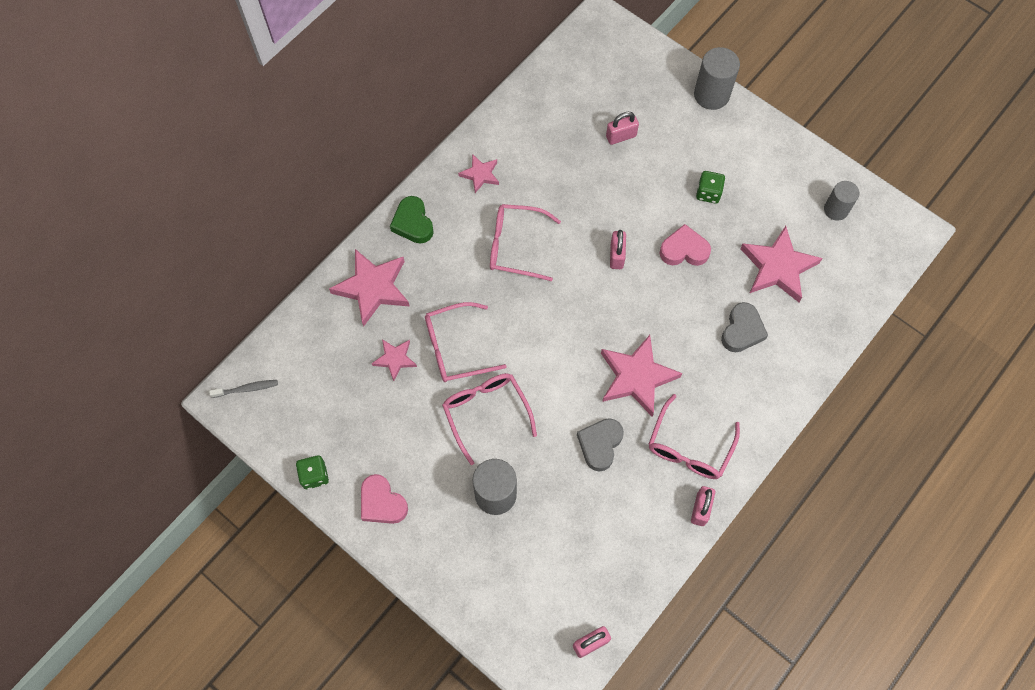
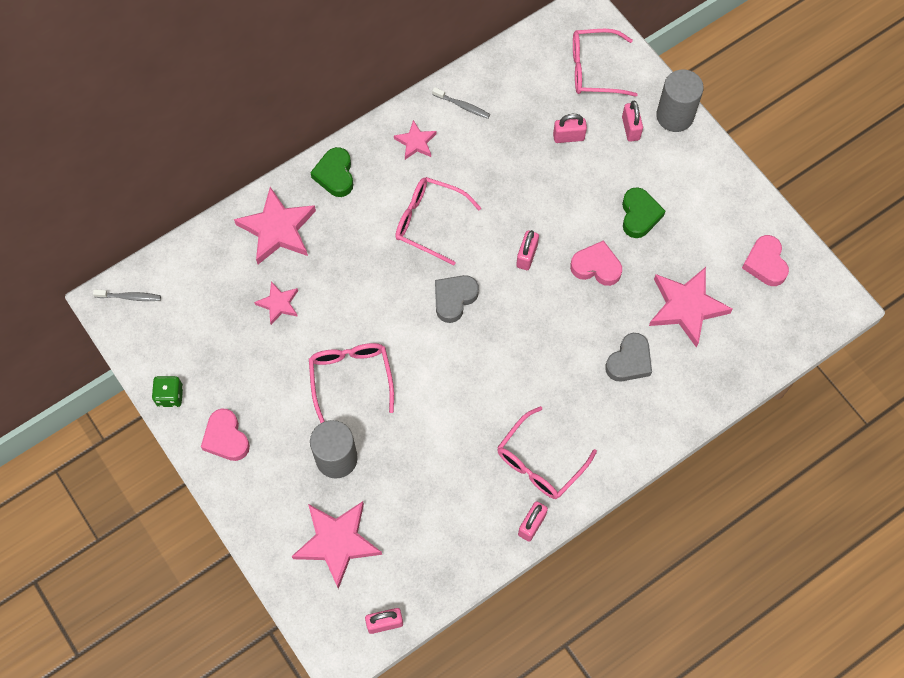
camera: 15 degrees right, 0 degrees up
pink glasses [425,302,507,382] -> pink glasses moved to [573,29,637,97]
grey heart [577,418,624,471] -> grey heart moved to [435,275,479,323]
pink star [601,335,682,417] -> pink star moved to [292,501,382,589]
green dice [696,171,725,204] -> green heart [622,187,665,238]
grey cylinder [824,181,859,221] -> pink heart [742,235,789,286]
none -> grey toothbrush [432,87,490,119]
none -> pink padlock [622,101,643,142]

